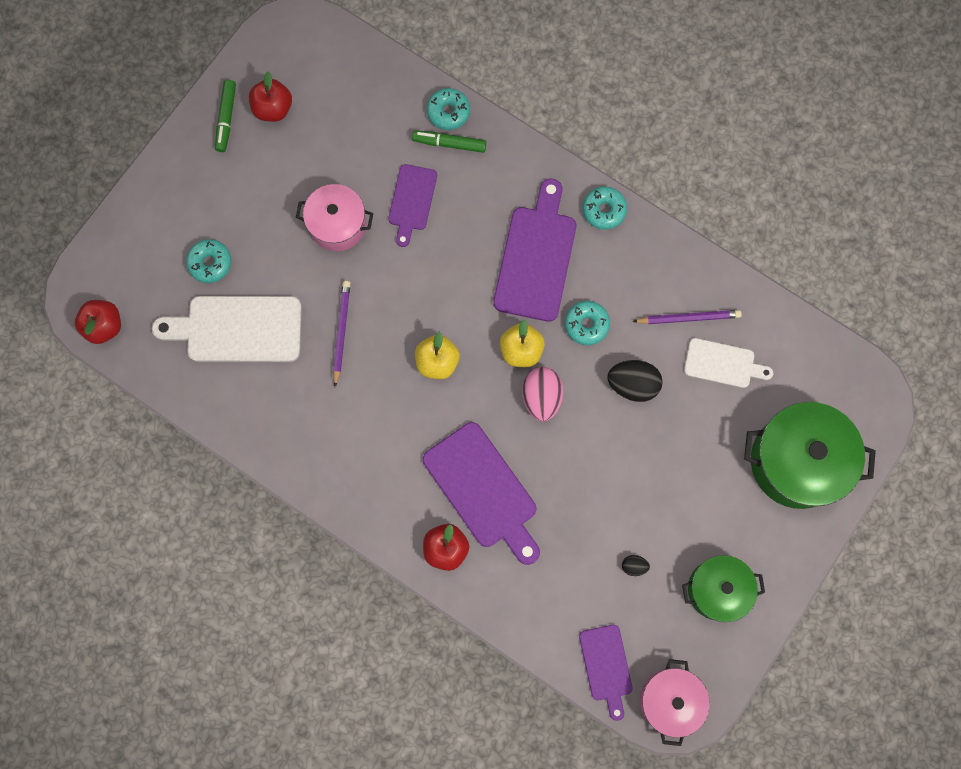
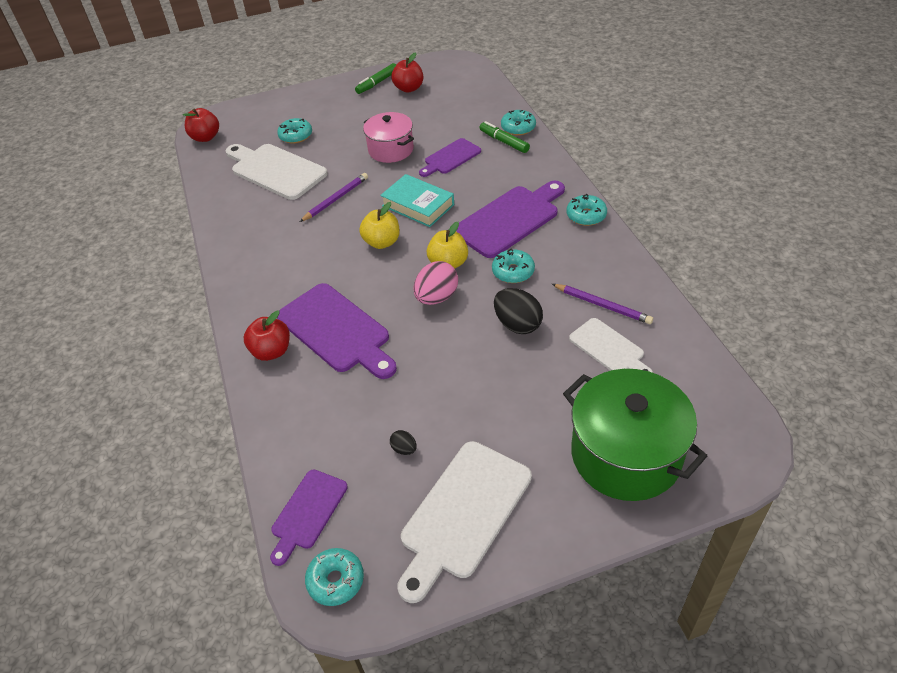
camera: 40 degrees right, 30 degrees down
purple cutting board [423,422,540,565] -> purple cutting board turned 45 degrees counterclockwise [277,283,397,379]
pink pot [640,659,710,746] -> turquoise donut [305,548,364,606]
green pot [682,555,765,622] -> white cutting board [397,441,532,603]
none -> turquoise book [380,174,454,227]

